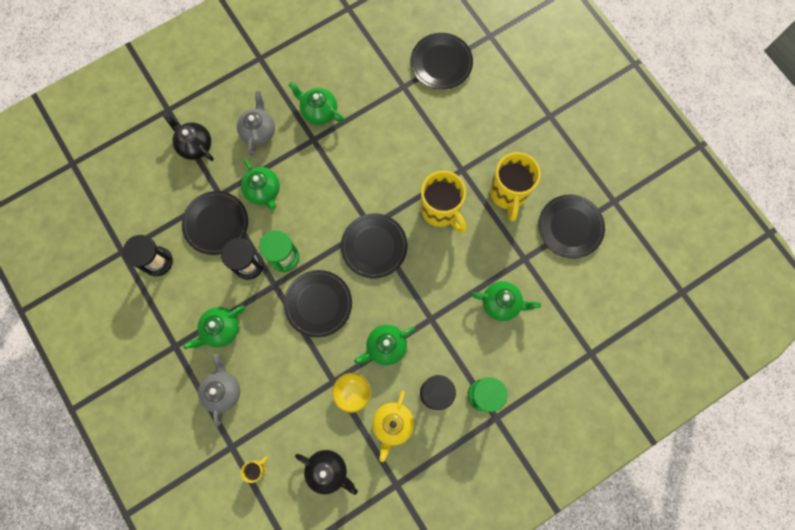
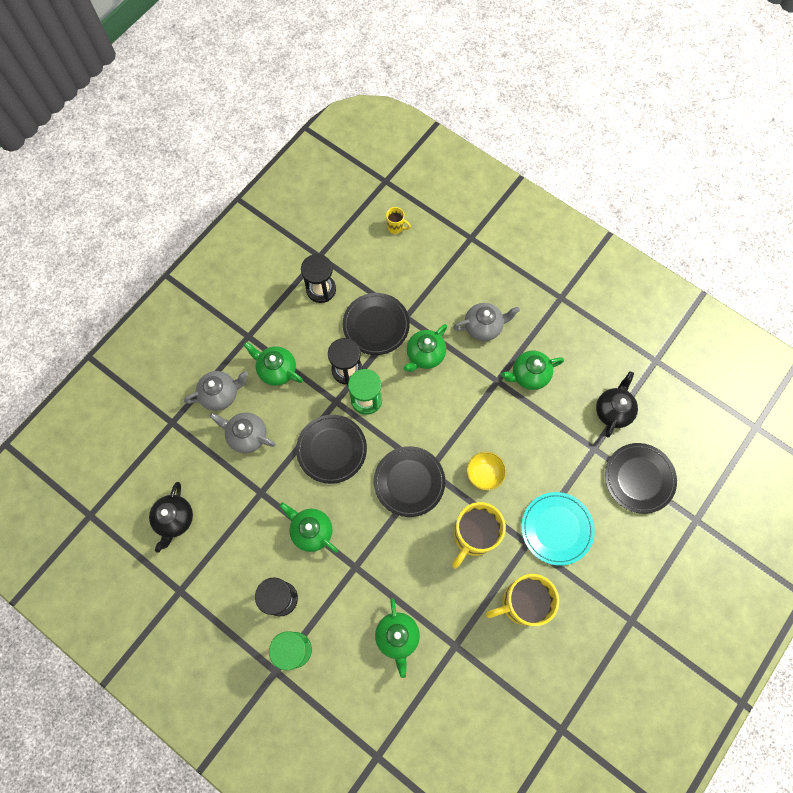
camera: 70 degrees right, 5 degrees down
black teapot [163,113,214,161] -> black teapot moved to [596,371,638,438]
yellow mug [241,456,268,483] -> yellow mug moved to [386,207,411,234]
green teapot [289,82,344,125] -> green teapot turned 120 degrees counterclockwise [501,351,564,390]
yellow bowl [332,373,371,413] -> yellow bowl moved to [467,452,506,491]
yellow teapot [372,391,414,462] -> none
black plate [538,194,605,259] -> none
none -> grey teapot [209,413,276,453]
none -> turquoise plate [521,492,595,566]

